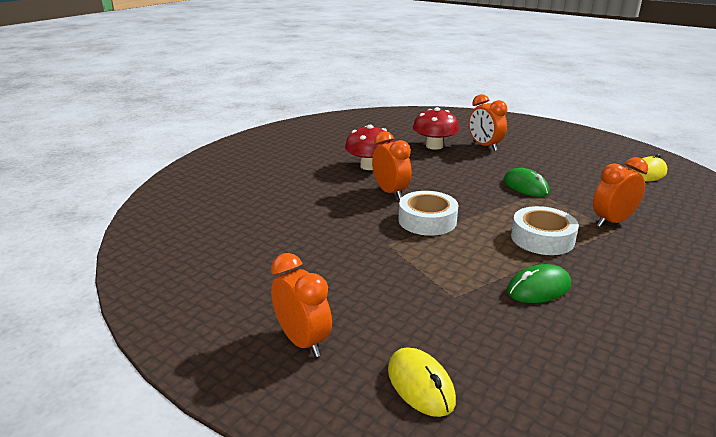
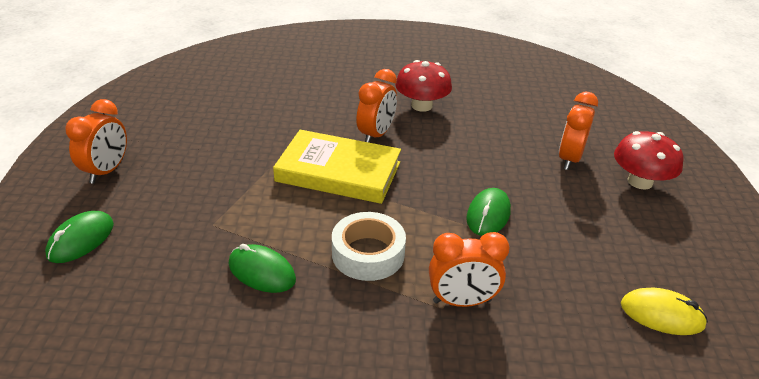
camera: 55 degrees right, 10 degrees up
yellow mouse [388,348,456,417] -> green mouse [45,211,114,263]
white tape [399,191,458,236] -> yellow book [273,130,401,204]
red mushroom [413,107,459,150] -> red mushroom moved to [614,131,684,189]
orange clock [593,157,648,227] -> orange clock turned 150 degrees clockwise [429,232,509,307]

